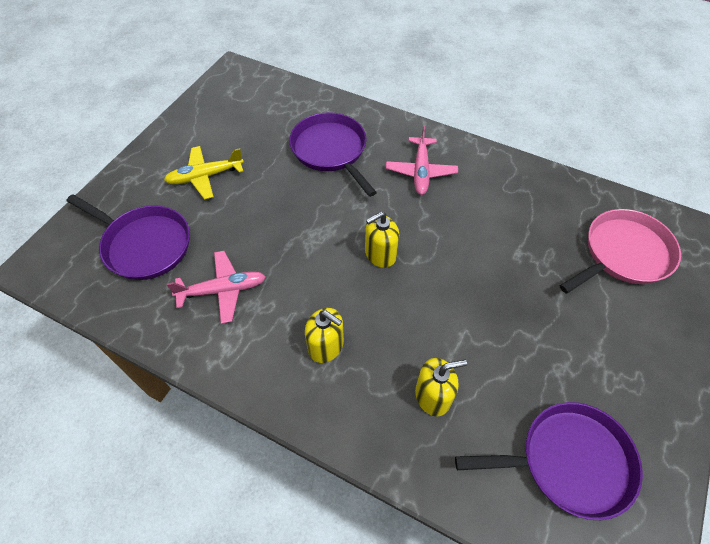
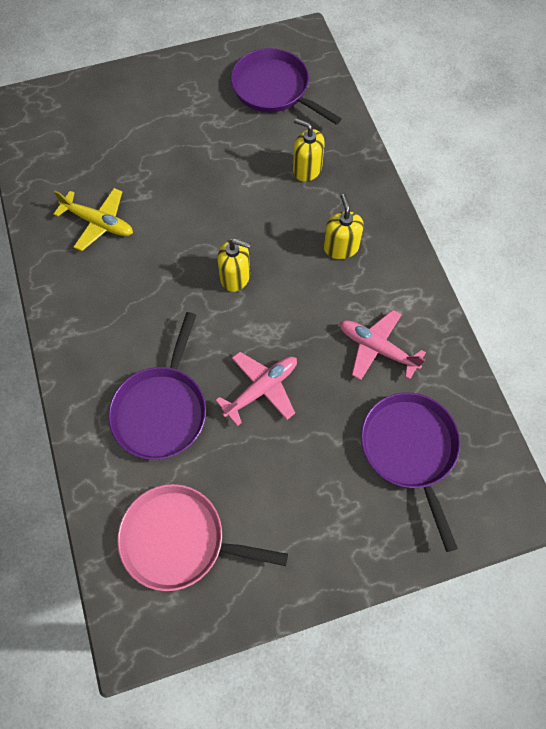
camera: 135 degrees left, 10 degrees up
yellow plane [164,146,244,200] -> yellow plane moved to [54,188,133,251]
pink plane [386,125,458,195] -> pink plane moved to [215,352,297,426]
pink pan [560,209,681,294] -> pink pan moved to [117,484,288,591]

